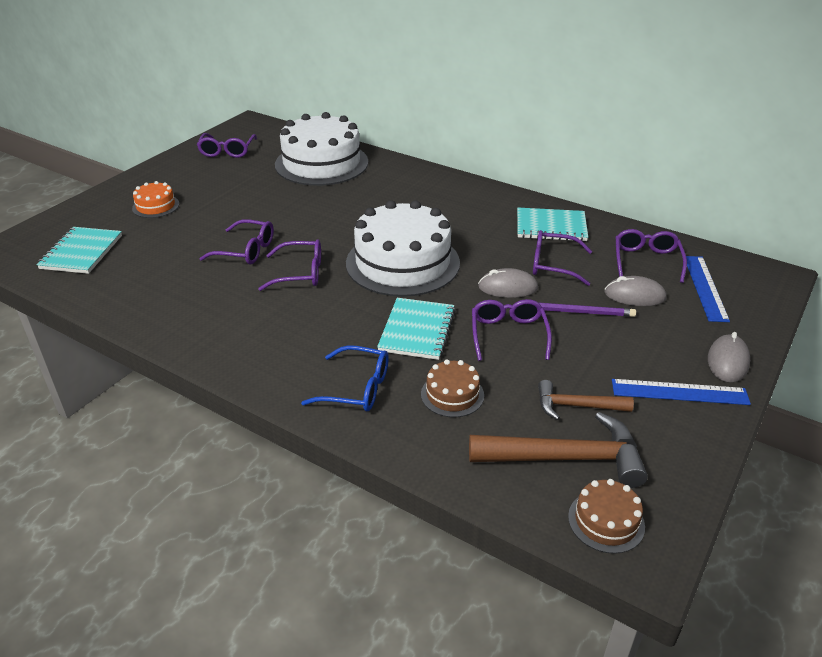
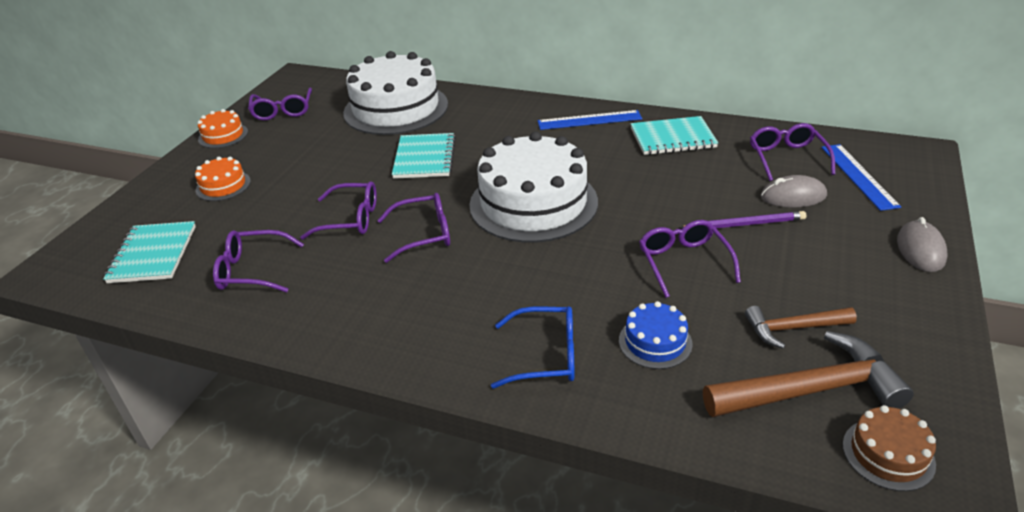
camera: 10 degrees left, 0 degrees up
turquoise notebook [377,298,455,360] -> turquoise notebook moved to [392,133,456,179]
brown cake [421,359,484,417] -> blue cake [619,301,693,369]
grey mouse [478,268,538,298] -> none
purple glasses [533,230,592,286] -> purple glasses moved to [213,230,304,293]
blue ruler [612,379,751,405] -> blue ruler moved to [538,110,642,130]
none -> orange cake [198,109,248,148]

